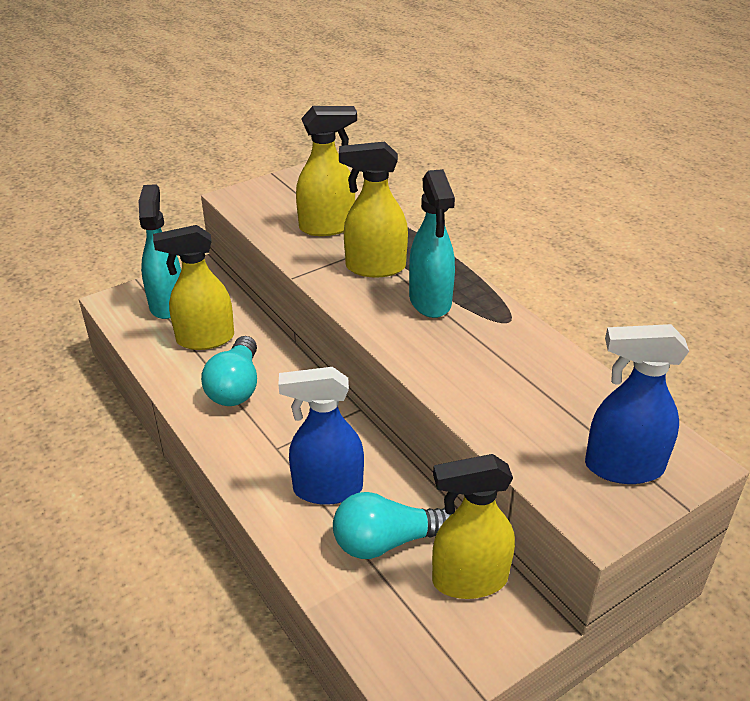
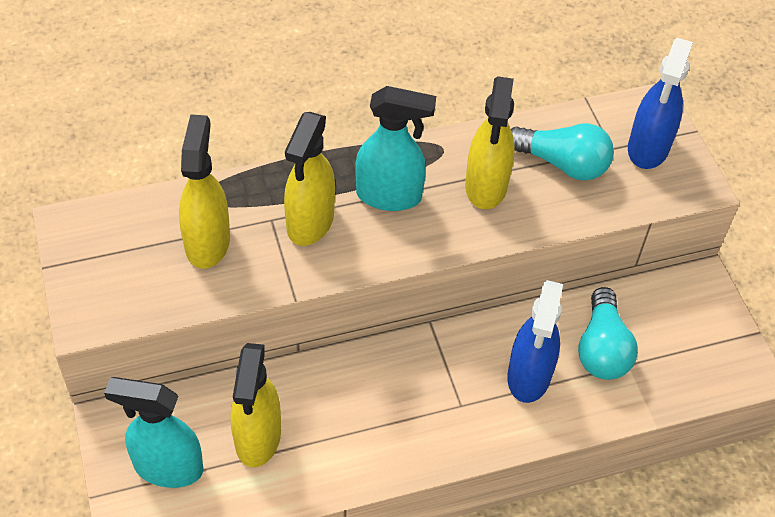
camera: 75 degrees left, 15 degrees up
turquoise light bulb [201,336,257,406] -> turquoise light bulb moved to [511,123,614,181]
yellow spray bottle [432,454,515,599] -> yellow spray bottle moved to [465,76,515,209]

